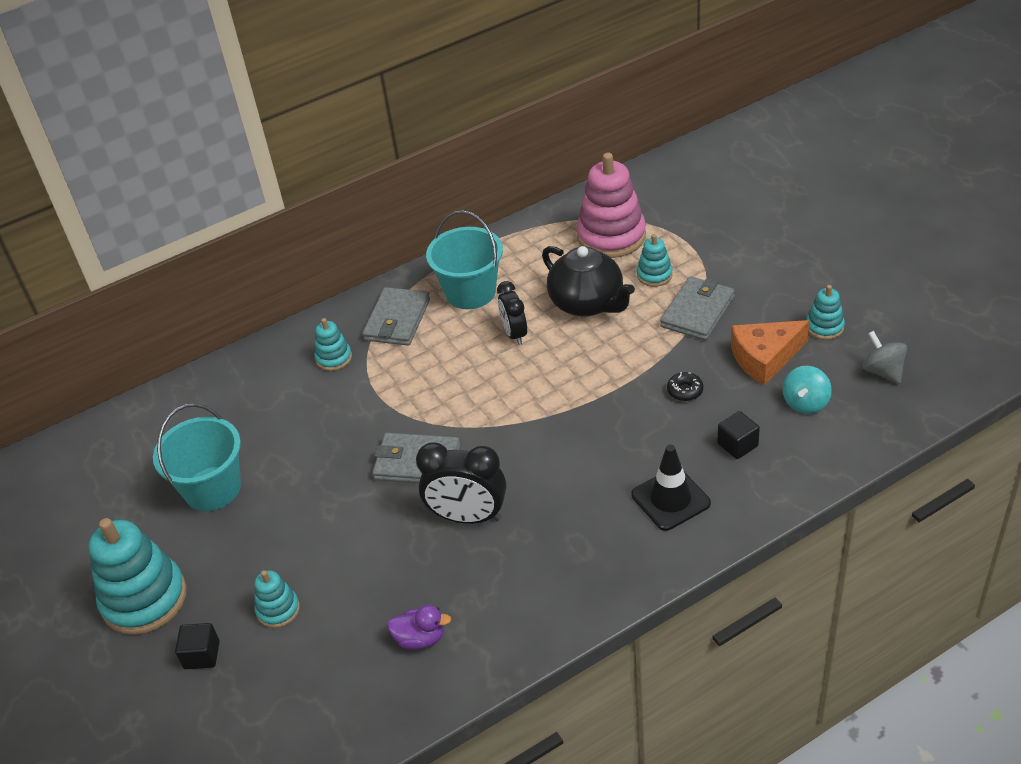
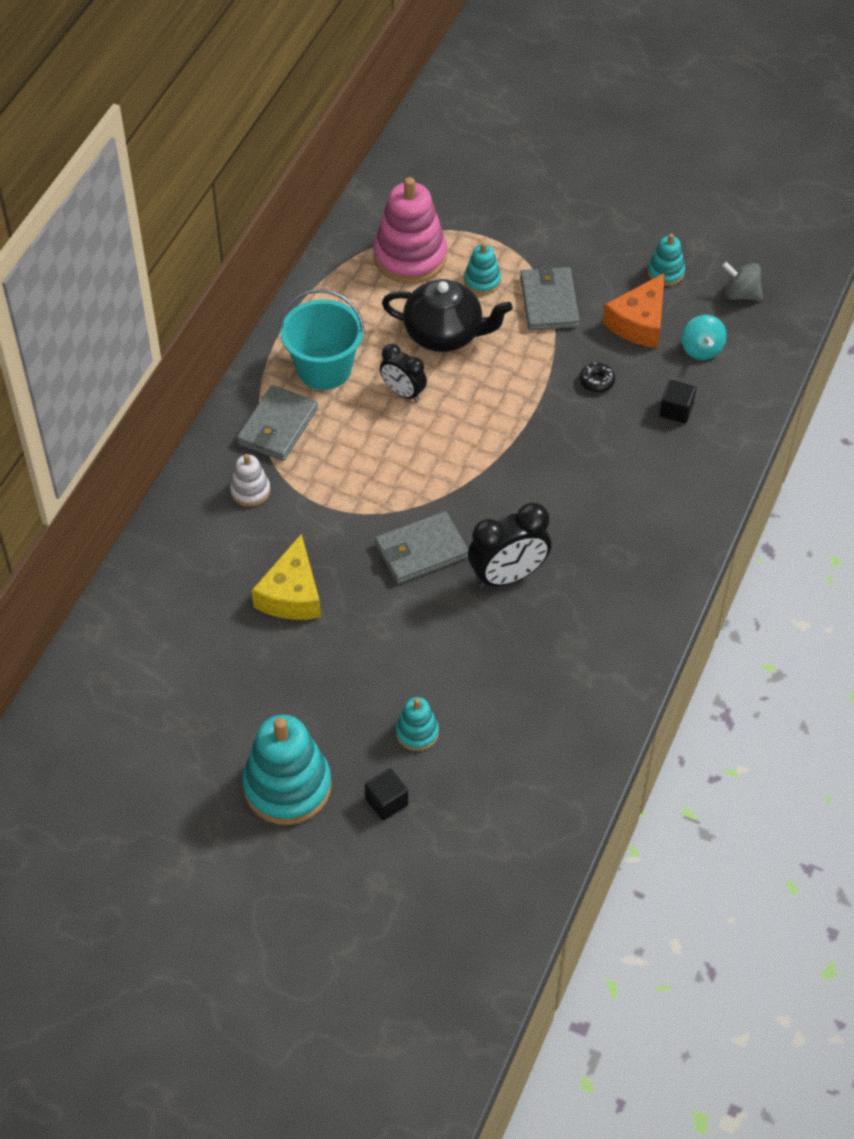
camera: 40 degrees left, 10 degrees up
turquoise bucket [153,403,241,511] -> none
turquoise stacking toy [314,318,352,371] -> white stacking toy [230,454,270,507]
grey wallet [362,287,430,346] -> grey wallet turned 45 degrees clockwise [237,385,318,461]
purple duck [387,605,451,650] -> none
black traffic cone [632,445,711,531] -> none
none -> yellow cheese [252,534,321,620]

